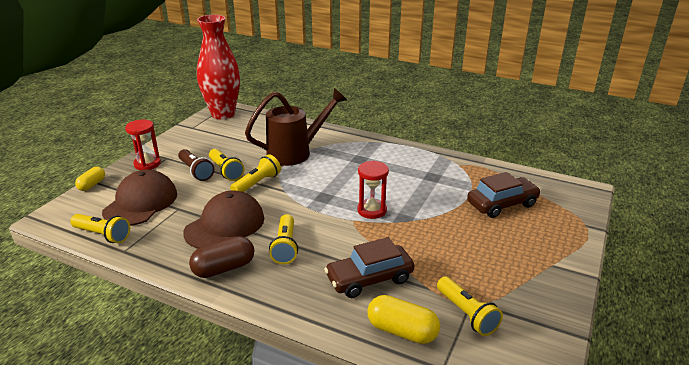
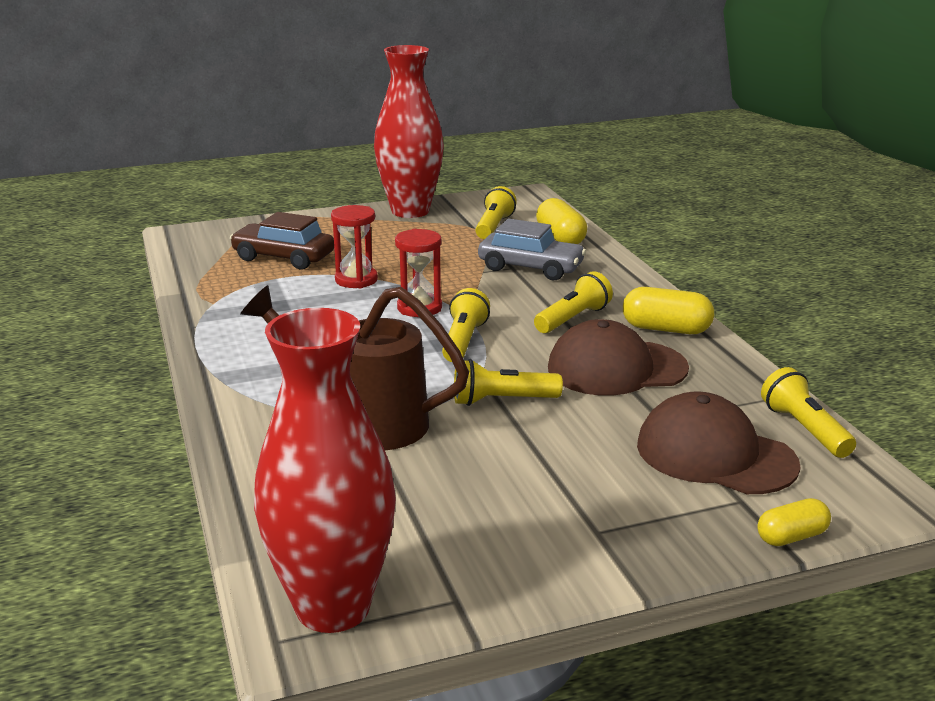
camera: 135 degrees left, 5 degrees down
brown cap [102,170,177,226] -> brown cap turned 60 degrees clockwise [637,391,800,494]
red hourglass [125,119,161,170] -> red hourglass moved to [331,205,378,288]
brown flashlight [178,149,214,181] -> none
brown capsule [189,236,254,278] -> yellow capsule [623,287,714,334]
yellow flashlight [209,149,244,181] -> yellow flashlight moved to [442,288,490,362]
brown car [324,237,415,298] -> grey car [478,219,586,280]
none -> red vase [374,45,444,218]

